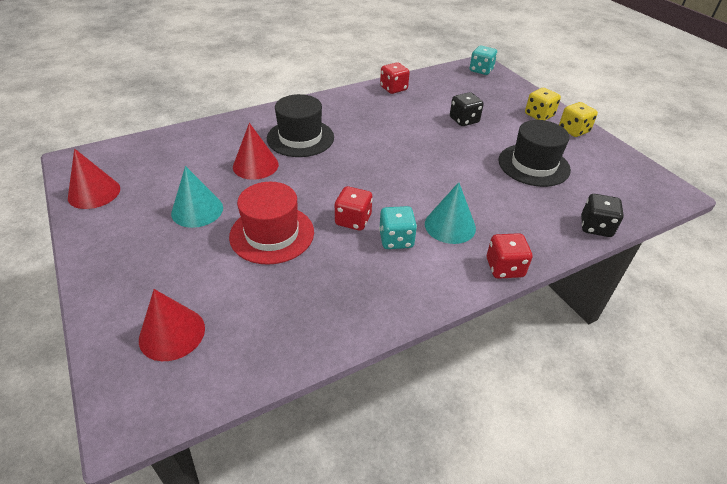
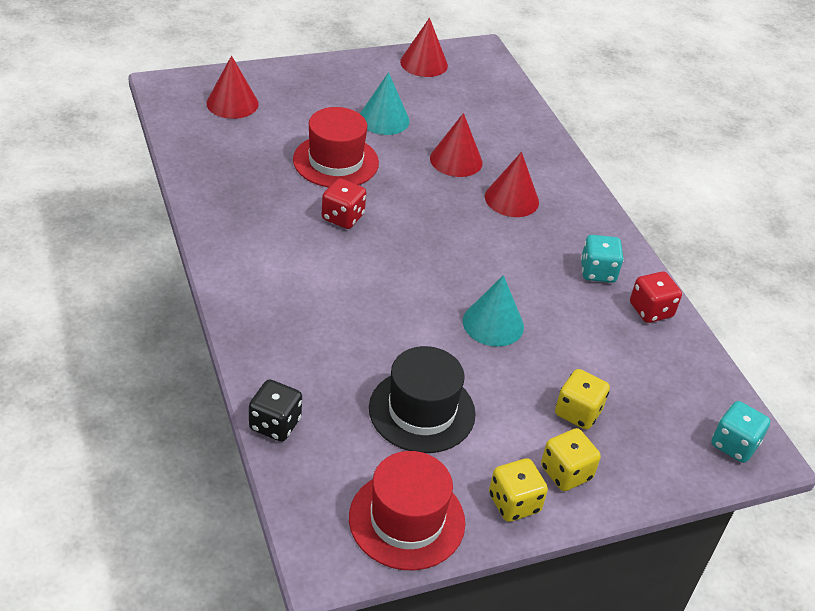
camera: 95 degrees right, 0 degrees up
black hat [267,94,334,157] -> red cone [485,152,539,217]
turquoise dice [379,206,417,249] -> turquoise dice moved to [581,235,624,283]
turquoise cone [425,182,476,244] -> turquoise cone moved to [463,275,524,347]
black dice [450,92,484,126] -> none
red dice [487,233,532,279] -> none
none -> red hat [349,451,465,570]
none -> yellow dice [555,369,610,429]

